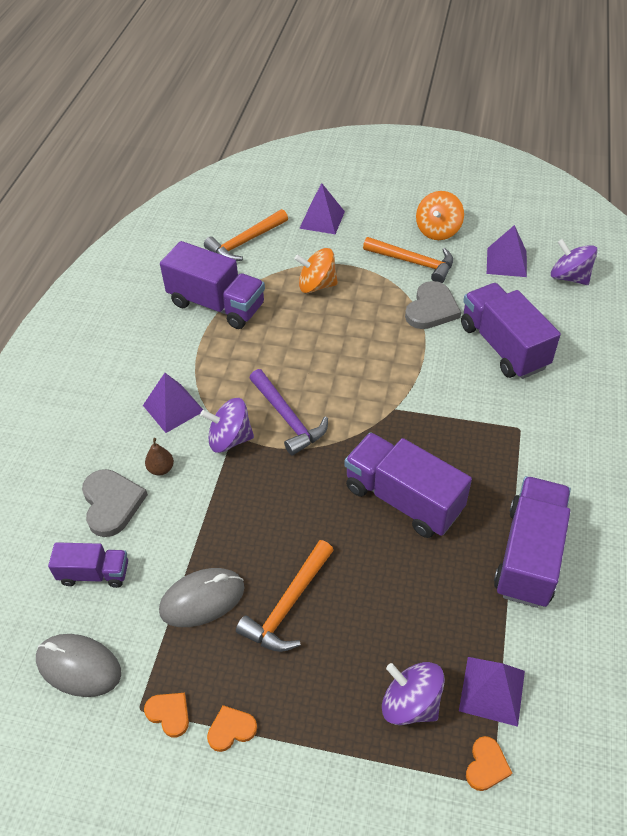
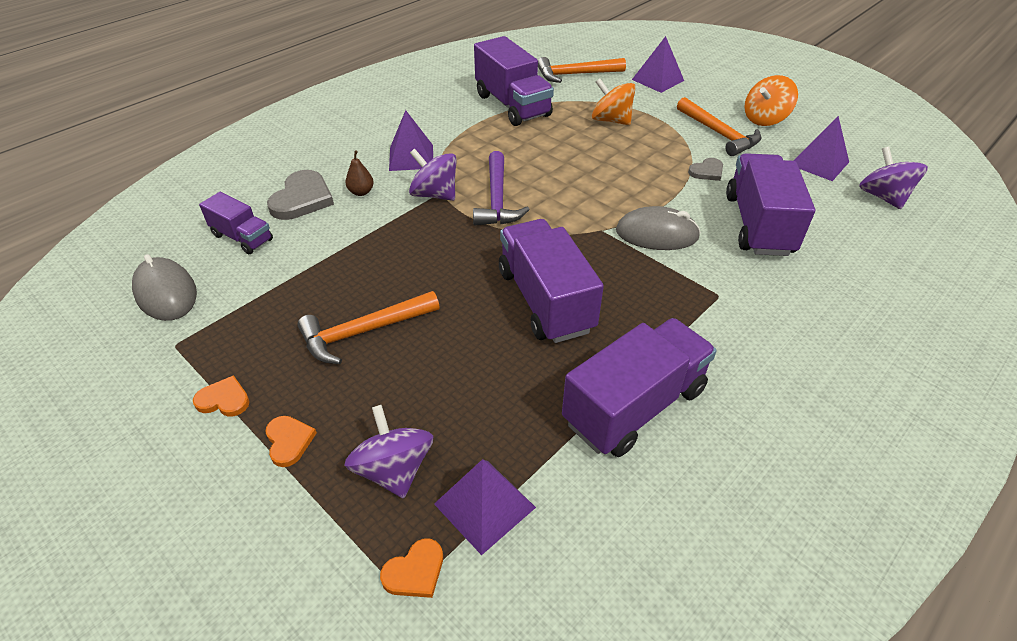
camera: 30 degrees right, 5 degrees down
orange heart [144,693,189,737] -> orange heart moved to [265,416,317,467]
grey mouse [159,568,244,627] -> grey mouse moved to [616,206,701,250]
grey heart [405,281,461,329] -> grey heart [688,158,723,181], size x0.56

